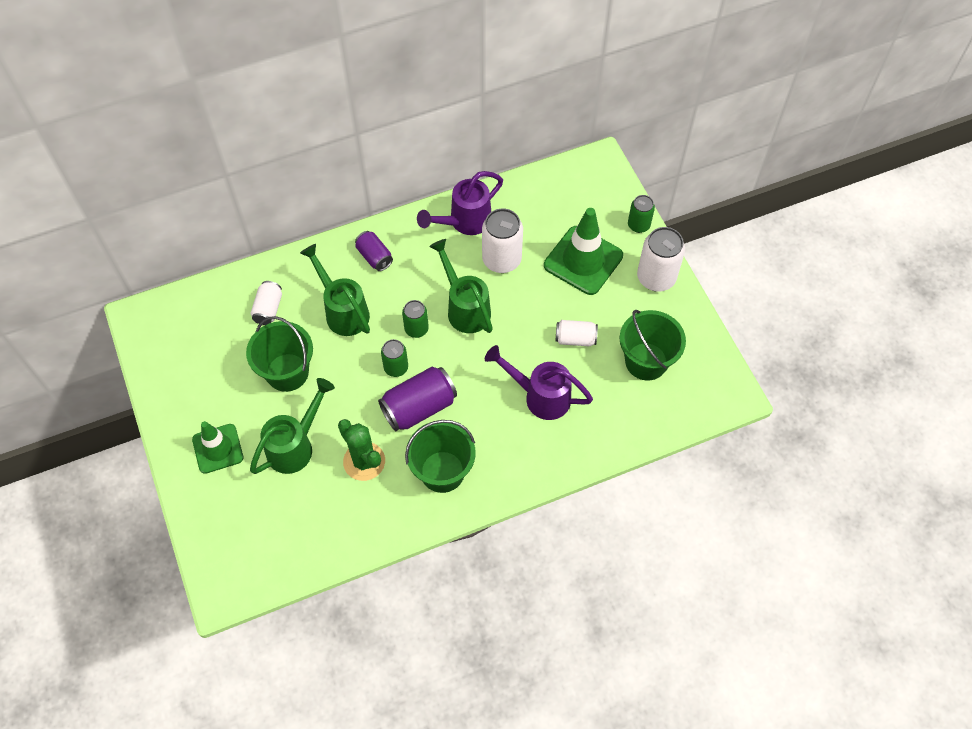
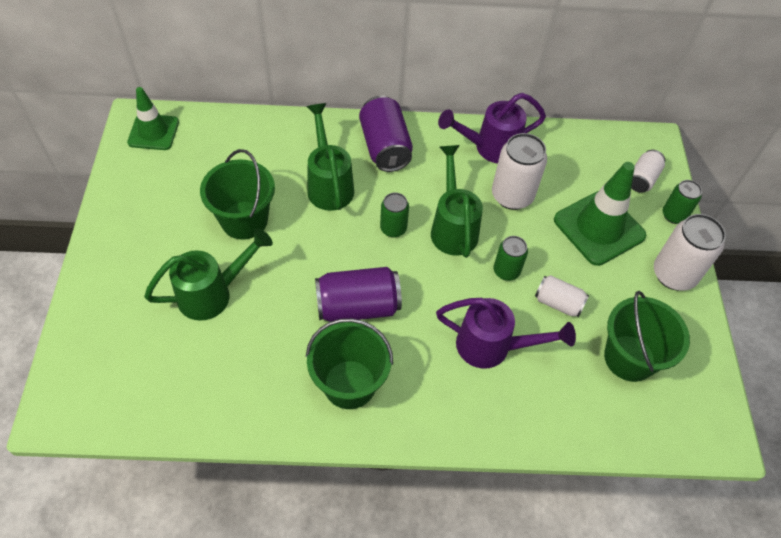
camera: 20 degrees right, 5 degrees down
green traffic cone [192,421,243,474] -> green traffic cone moved to [127,87,179,150]
white can [250,281,282,325] -> white can moved to [631,150,665,193]
green cactus [338,419,385,481] -> none
purple can [355,231,393,271] -> purple can [359,95,413,172], size x1.68
green can [381,339,408,377] -> green can moved to [494,236,528,281]
purple watering can [485,345,593,420] -> purple watering can turned 150 degrees clockwise [436,298,576,369]

